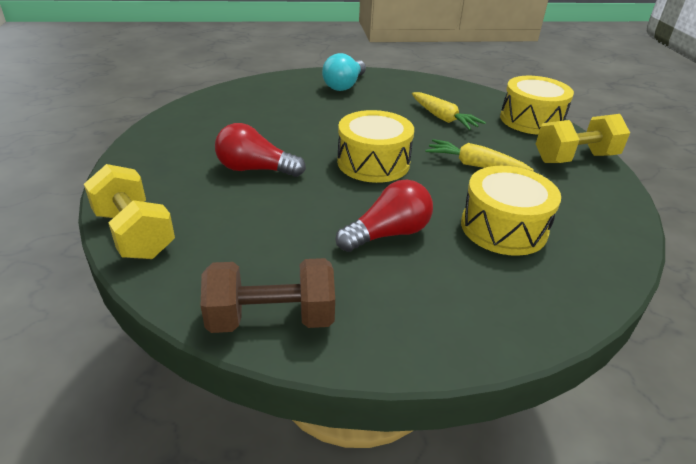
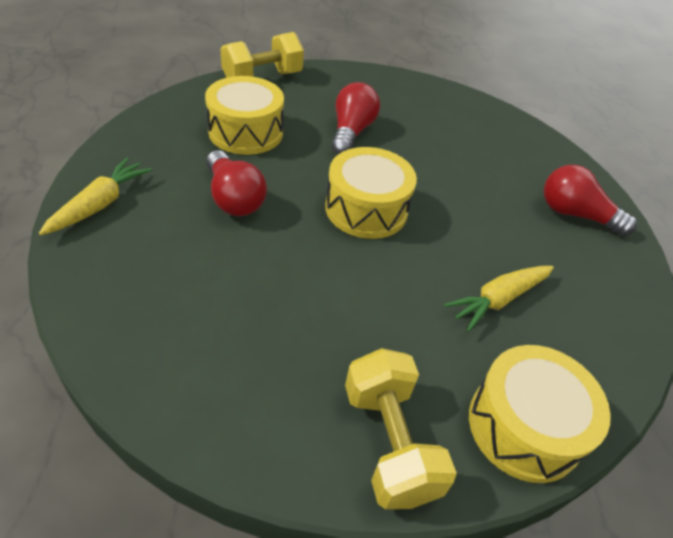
camera: 90 degrees right, 10 degrees up
brown dumbbell [201,258,335,333] -> none
turquoise light bulb [322,53,366,91] -> red light bulb [544,165,637,236]
yellow carrot [425,139,534,171] -> yellow carrot moved to [39,158,151,235]
yellow drum [461,166,561,256] -> yellow drum moved to [205,76,284,155]

